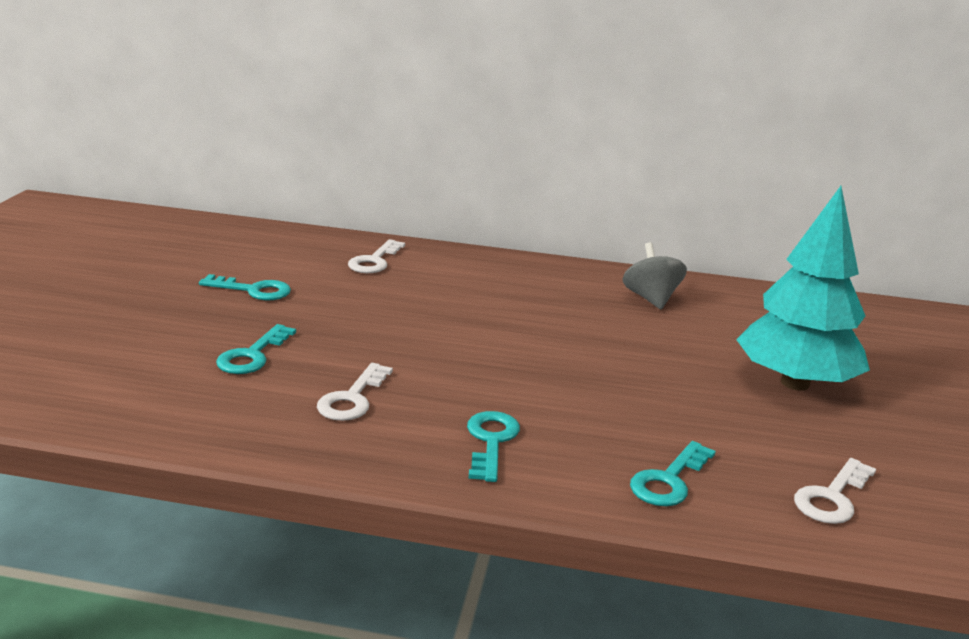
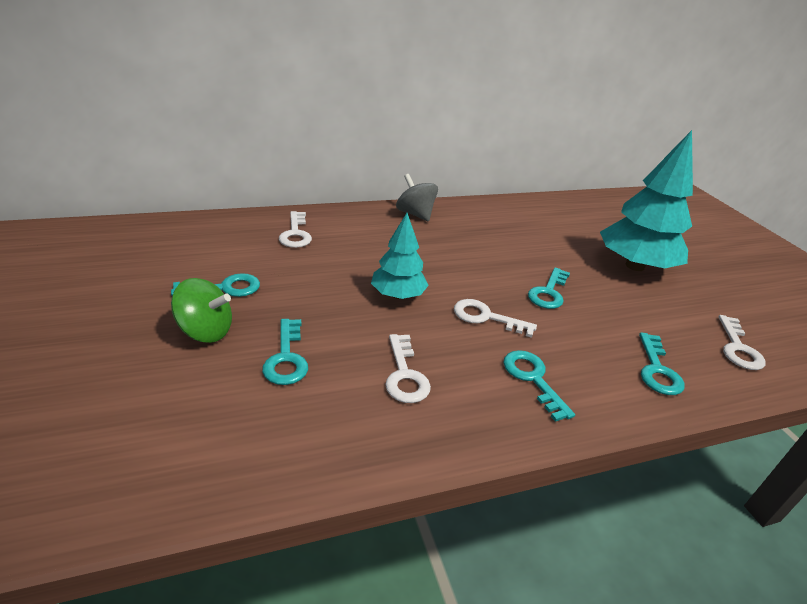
camera: 30 degrees left, 10 degrees up
grey spinning top [623,243,687,309] -> grey spinning top moved to [396,174,438,221]
none -> green spinning top [171,278,232,343]
none -> turquoise tree [371,213,429,299]
none -> white key [454,299,537,338]
none -> turquoise key [528,267,570,309]

